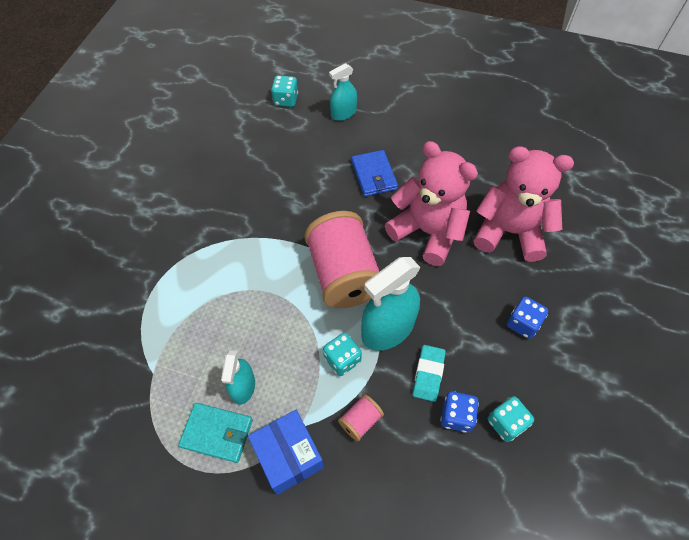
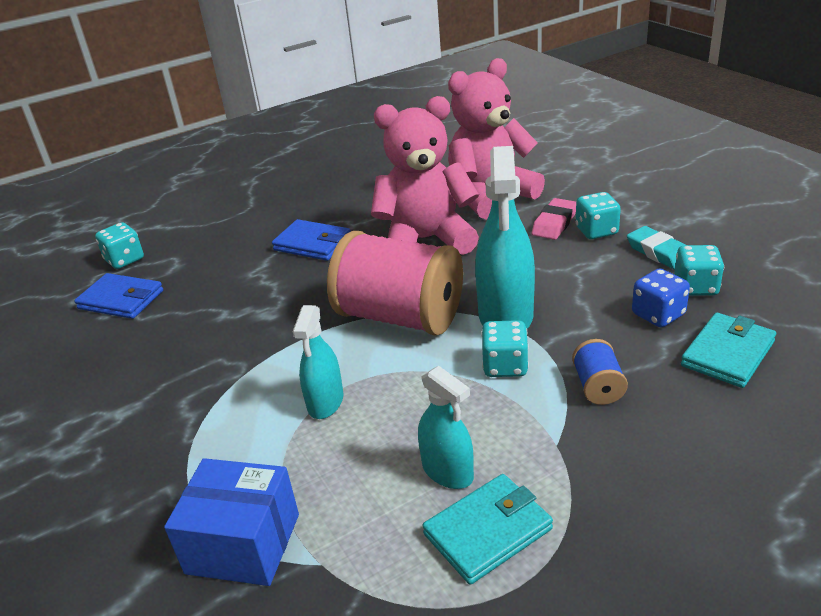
camera: 45 degrees left, 25 degrees down
blue box [248,410,324,495] -> blue box moved to [164,458,299,586]
turquoise spray bottle [329,63,357,121] -> turquoise spray bottle moved to [292,305,343,419]
pink spool [338,394,384,441] -> blue spool [572,339,628,405]
turquoise eraser [413,345,446,402] -> turquoise eraser moved to [627,226,686,270]
blue dice [507,296,548,339] -> turquoise dice [576,192,621,239]
none -> blue wallet [74,273,163,319]
none -> pink eraser [532,198,576,240]
none -> turquoise wallet [681,313,776,388]

